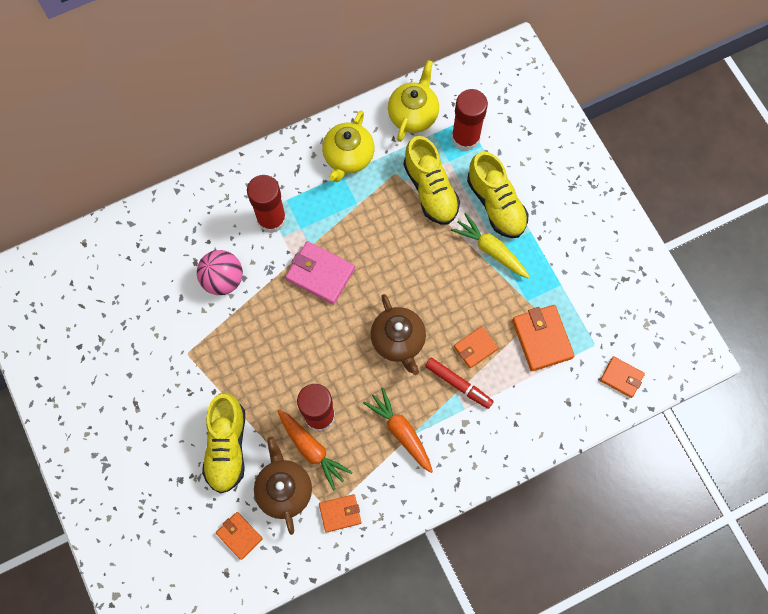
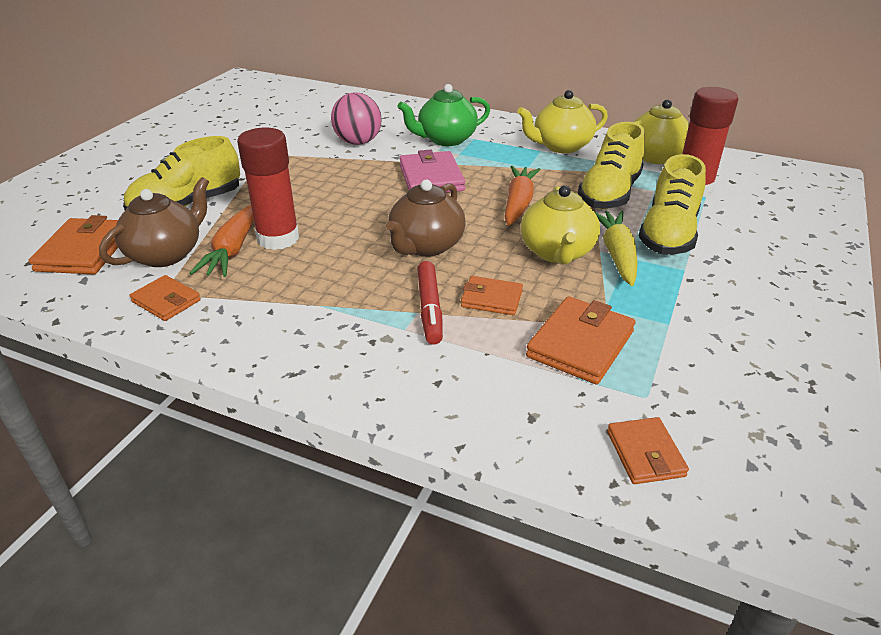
camera: 50 degrees right, 35 degrees down
orange wallet [216,512,263,560] -> orange wallet [29,215,118,274], size x1.62
red glue stick [247,175,287,233] -> green teapot [397,84,490,146]
orange carrot [363,387,433,473] -> orange carrot moved to [504,166,541,226]
none -> yellow teapot [521,185,600,264]

